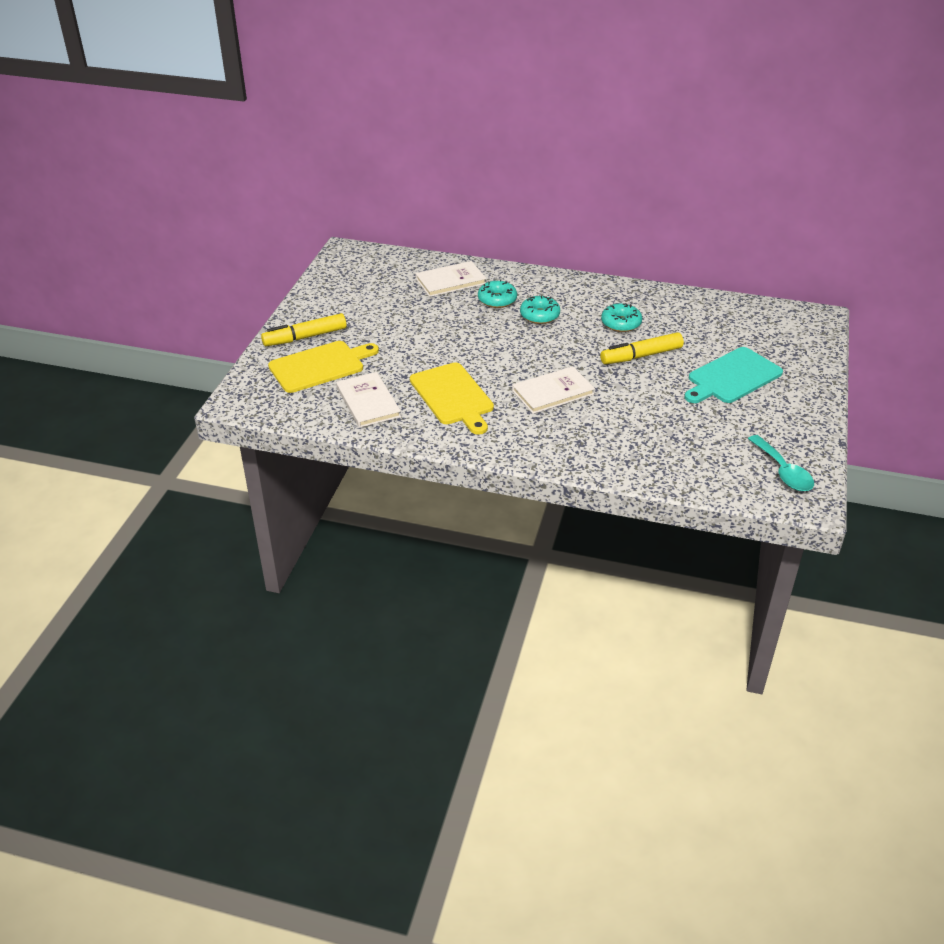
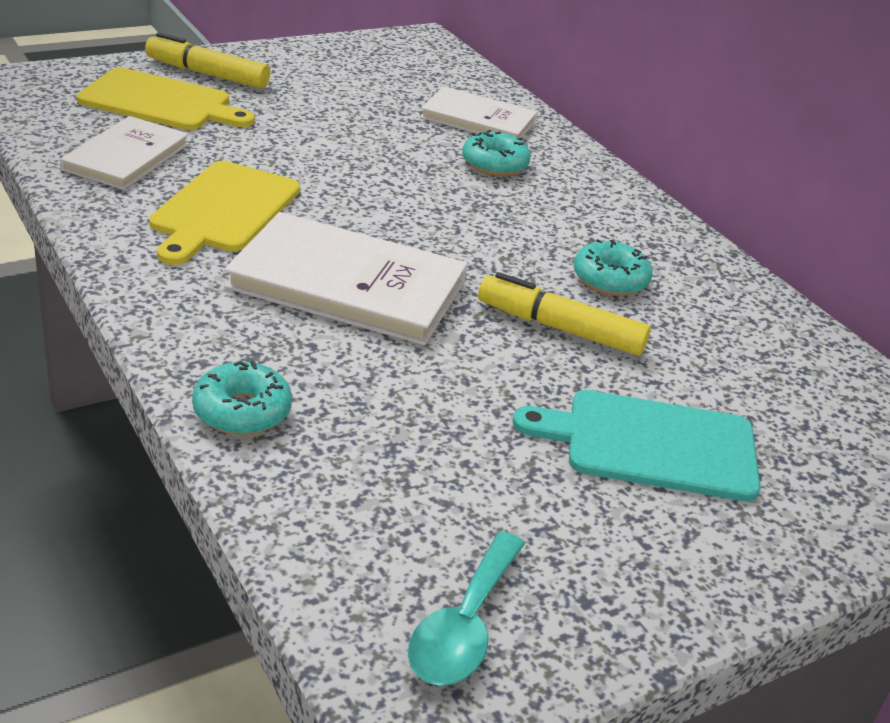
camera: 40 degrees right, 5 degrees down
white book [512,366,595,414] -> white book [224,212,468,345], size x1.57
turquoise donut [520,296,560,324] -> turquoise donut moved to [192,360,292,435]

